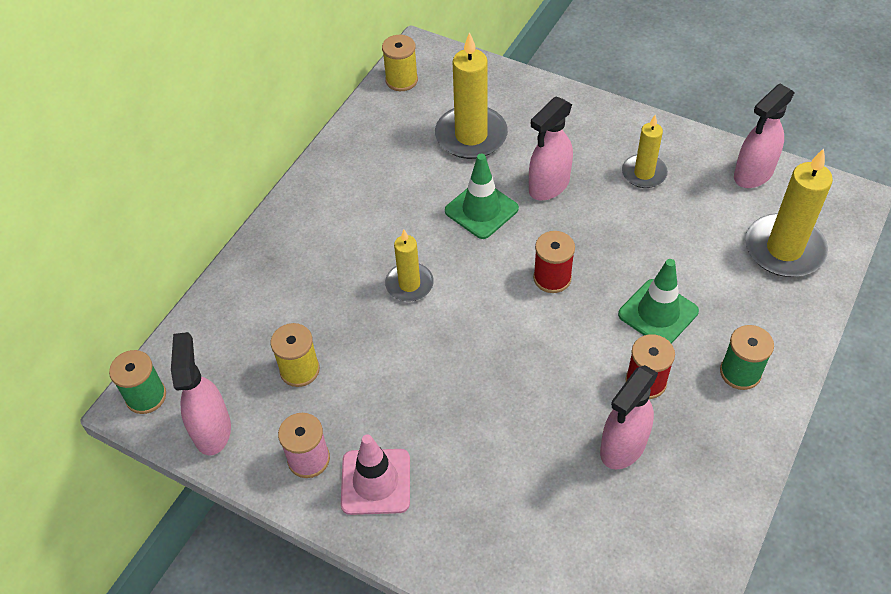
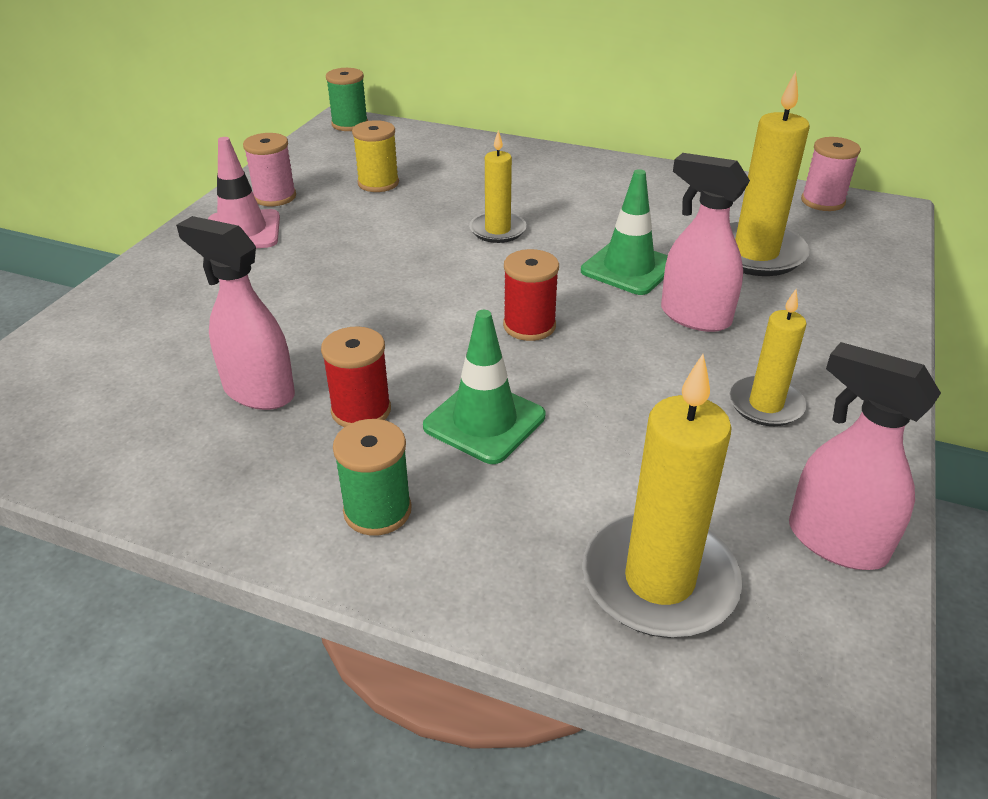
camera: 80 degrees right, 15 degrees down
pink spray bottle [171,332,231,455] -> none
yellow spool [382,35,418,91] -> pink spool [801,137,861,211]

